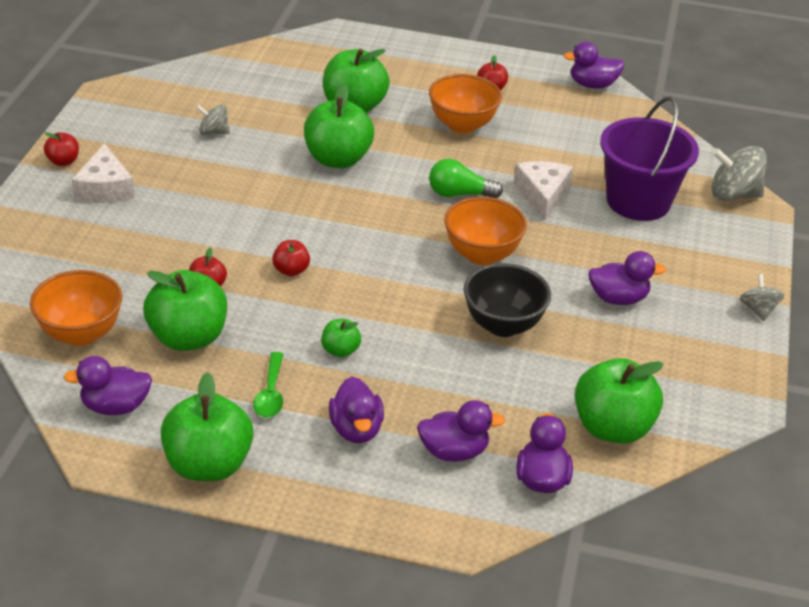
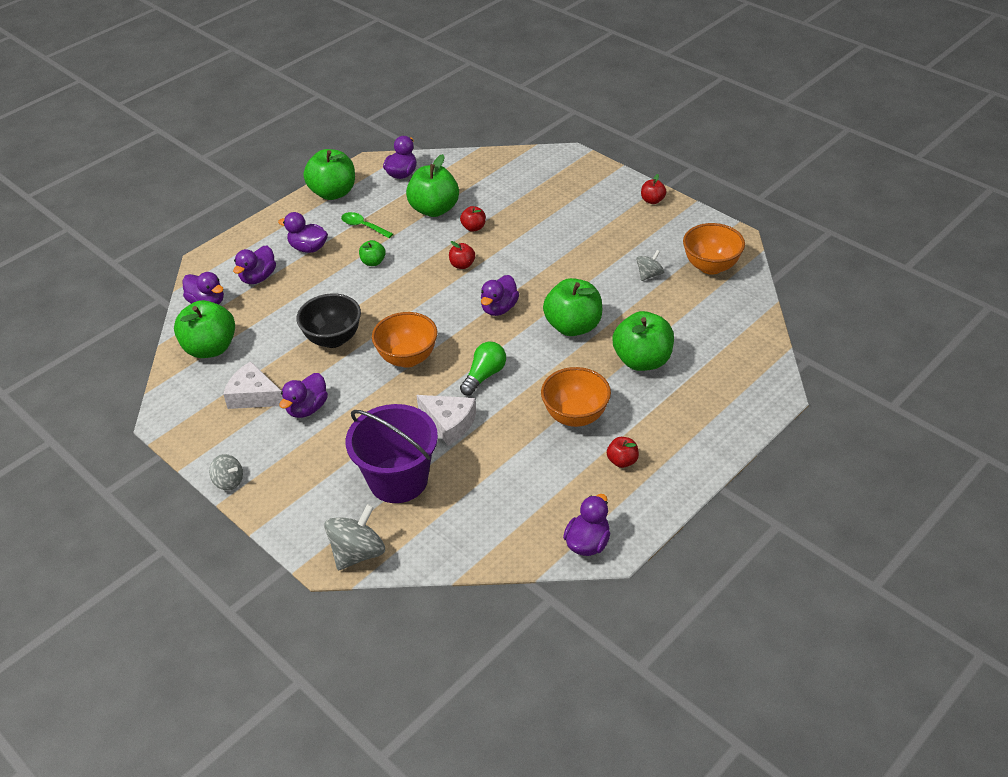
camera: 125 degrees right, 5 degrees up
orange bowl [30,270,122,346] -> orange bowl moved to [683,223,745,275]
white cheese [72,143,134,203] -> white cheese moved to [223,361,283,409]
none -> purple duck [481,275,519,316]

